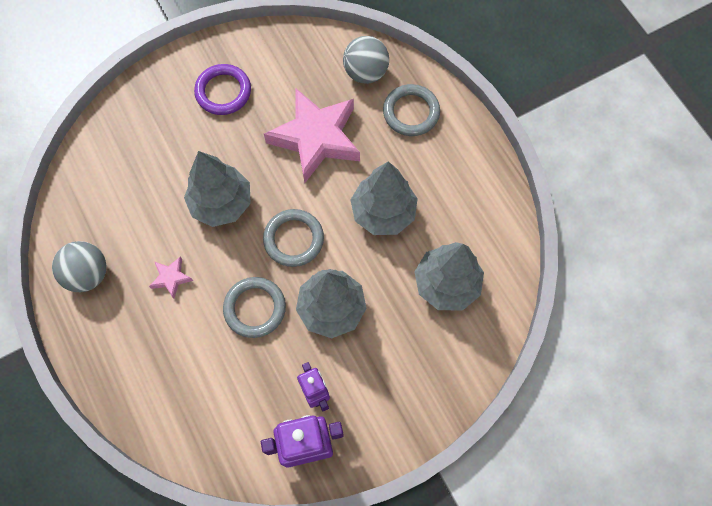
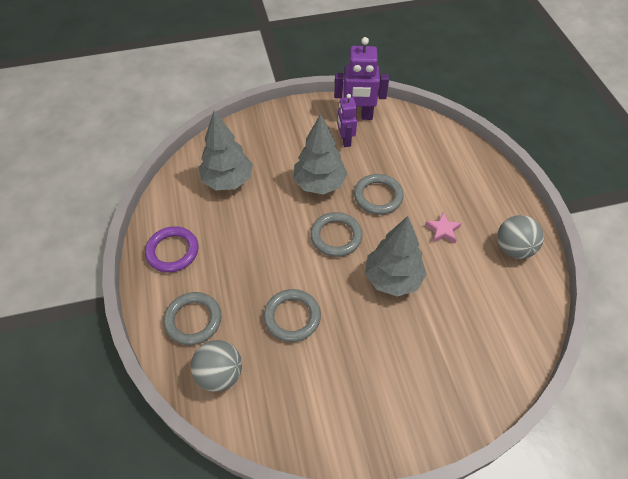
camera: 165 degrees left, 15 degrees down
purple ring [194,64,251,115] -> purple ring moved to [145,226,198,273]
pink star [264,88,360,183] -> grey ring [264,289,321,342]
grey tree [350,162,418,235] -> none

